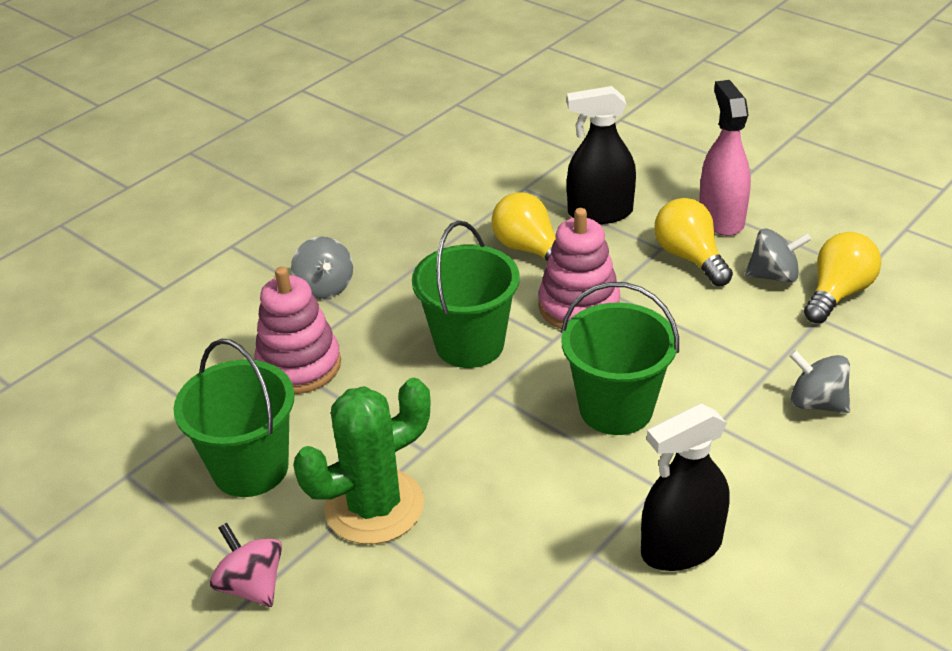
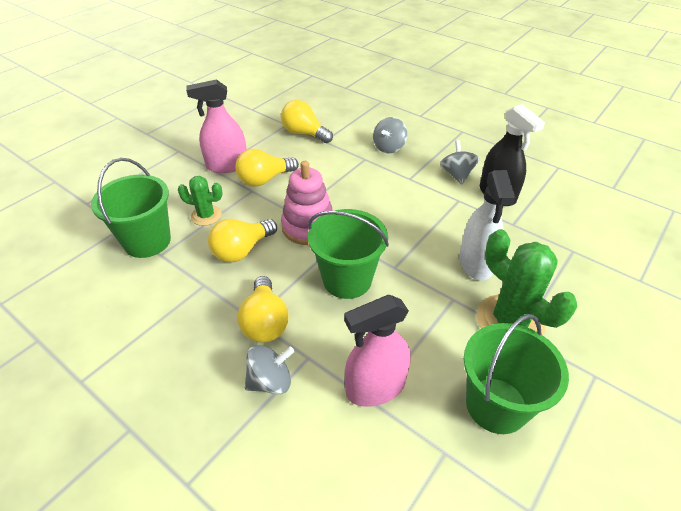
camera: 95 degrees left, 5 degrees up
pink spinning top [210,523,282,607] -> none
pink stacking toy [254,267,341,394] -> pink spray bottle [344,295,411,407]
green bucket [561,282,679,435] -> green bucket moved to [91,158,171,258]
black spray bottle [567,86,636,224] -> green cactus [178,176,223,226]
grey spinning top [745,228,811,283] -> grey spinning top moved to [440,140,479,184]
none -> yellow light bulb [238,276,289,343]
none -> white spray bottle [459,170,516,281]

